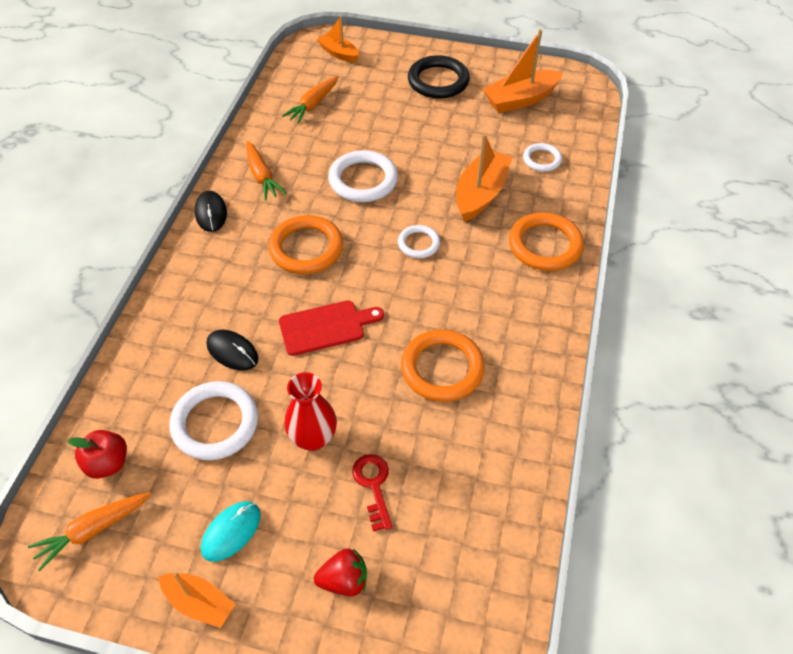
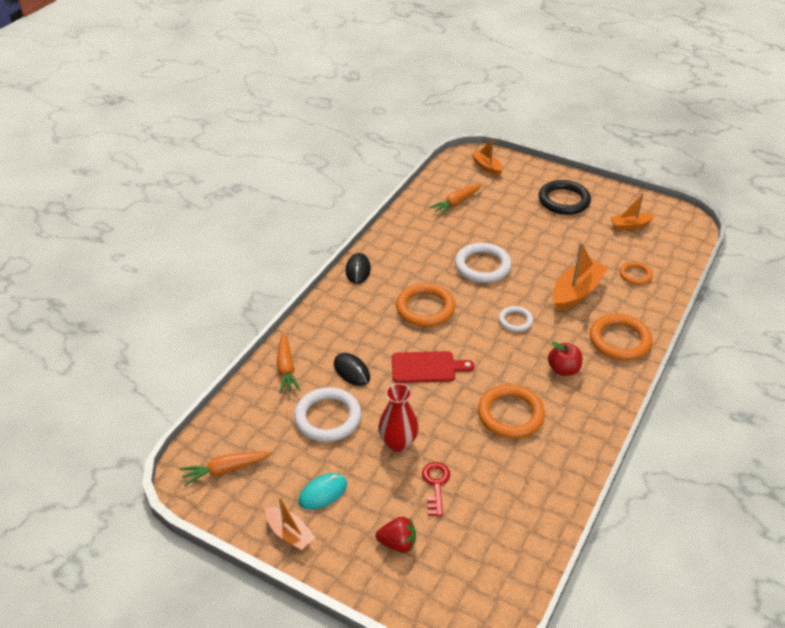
camera: 15 degrees right, 10 degrees down
red apple [67,430,127,479] -> red apple moved to [548,342,583,376]
orange carrot [246,141,286,200] -> orange carrot moved to [277,333,300,394]
orange boat [483,29,563,113] -> orange boat [610,193,655,230], size x0.61
white ring [523,143,562,172] -> orange ring [620,262,653,285]

